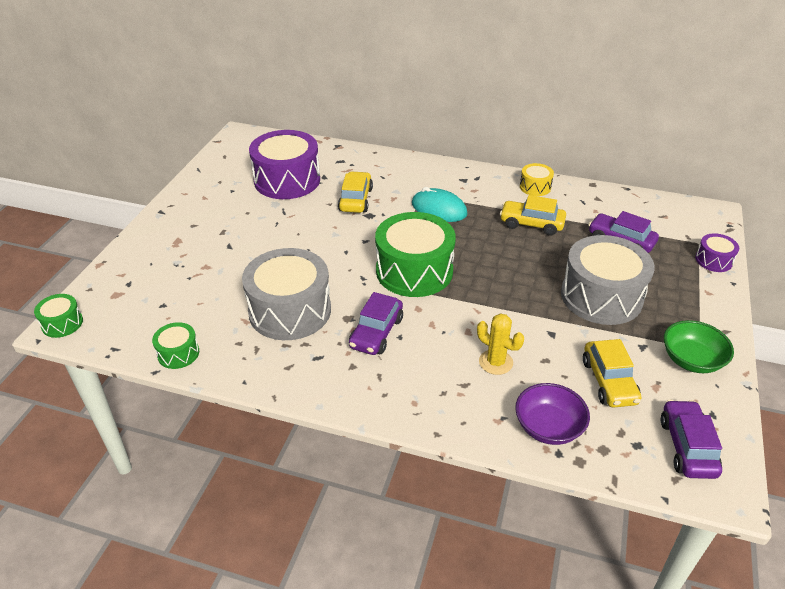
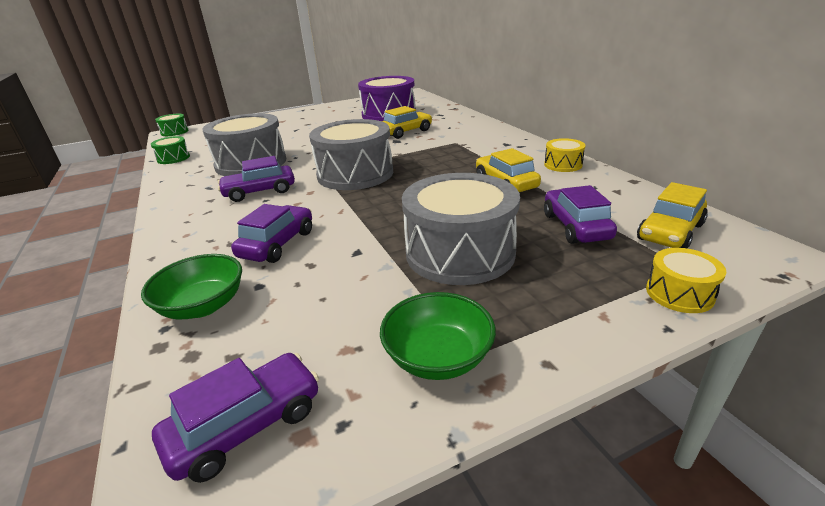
camera: 50 degrees right, 10 degrees down
green drum [375,212,456,297] -> grey drum [309,119,393,190]
turquoise mouse [412,187,467,222] -> none
yellow cactus [477,313,524,375] -> purple car [231,204,312,263]
purple bowl [515,383,590,445] -> green bowl [141,254,242,319]
yellow car [583,339,641,407] -> yellow car moved to [637,182,708,249]
purple drum [695,233,739,272] -> yellow drum [646,248,727,313]

